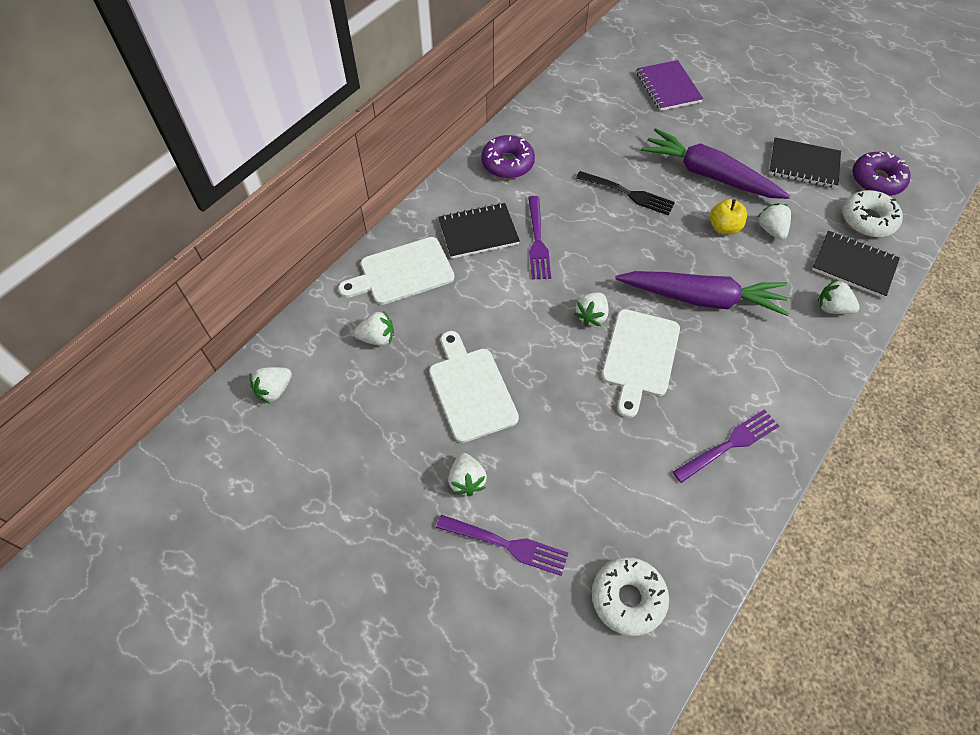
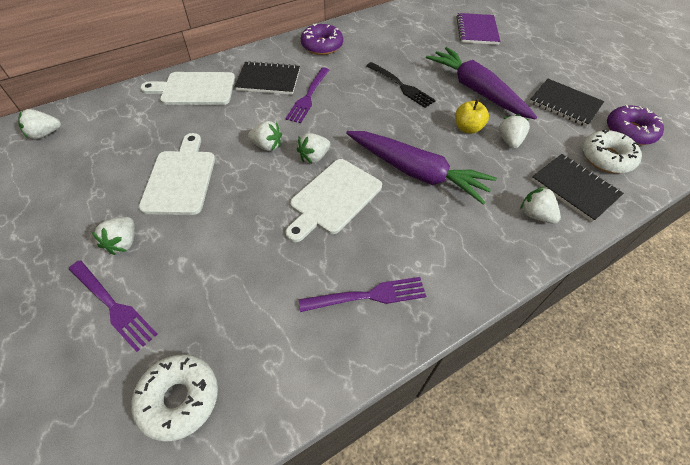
camera: 20 degrees right, 5 degrees down
white strawberry [354,311,394,346] -> white strawberry moved to [248,121,282,151]

